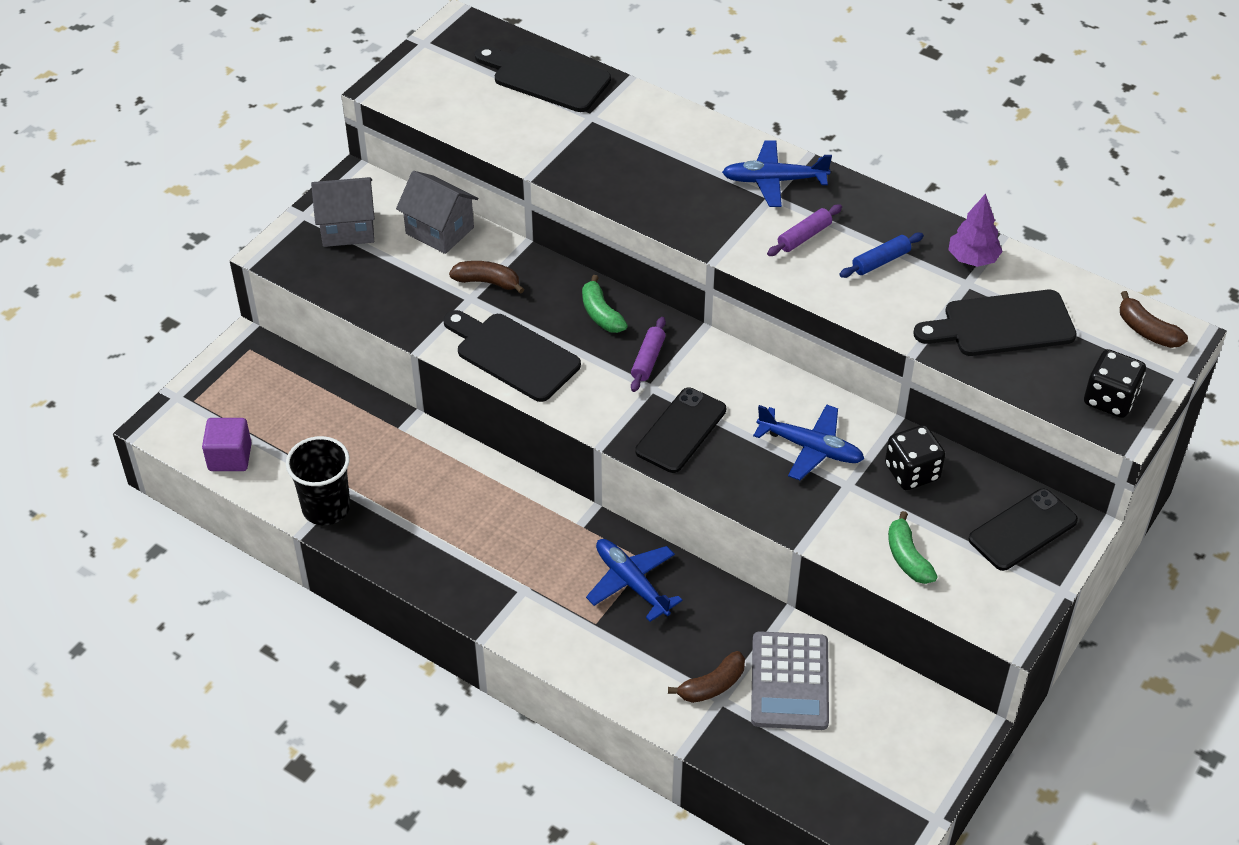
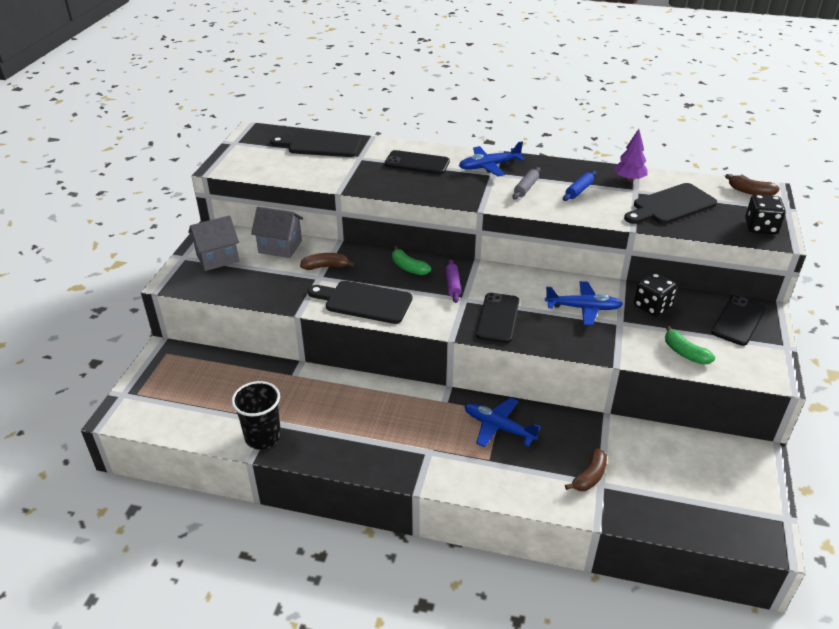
camera: 20 degrees left, 10 degrees down
purple cube [202,418,252,471] -> none
grey calculator [751,631,829,730] -> none
purple rolling pin [767,204,842,256] -> grey rolling pin [512,167,540,200]
none -> black phone [384,150,450,174]

